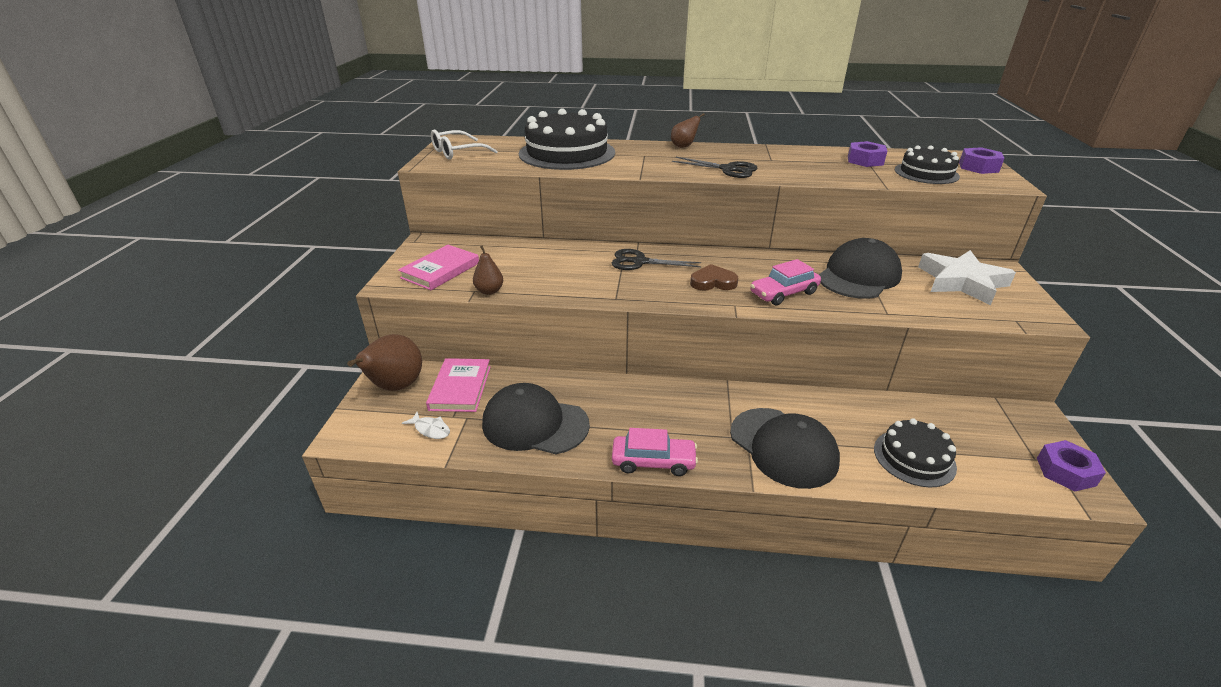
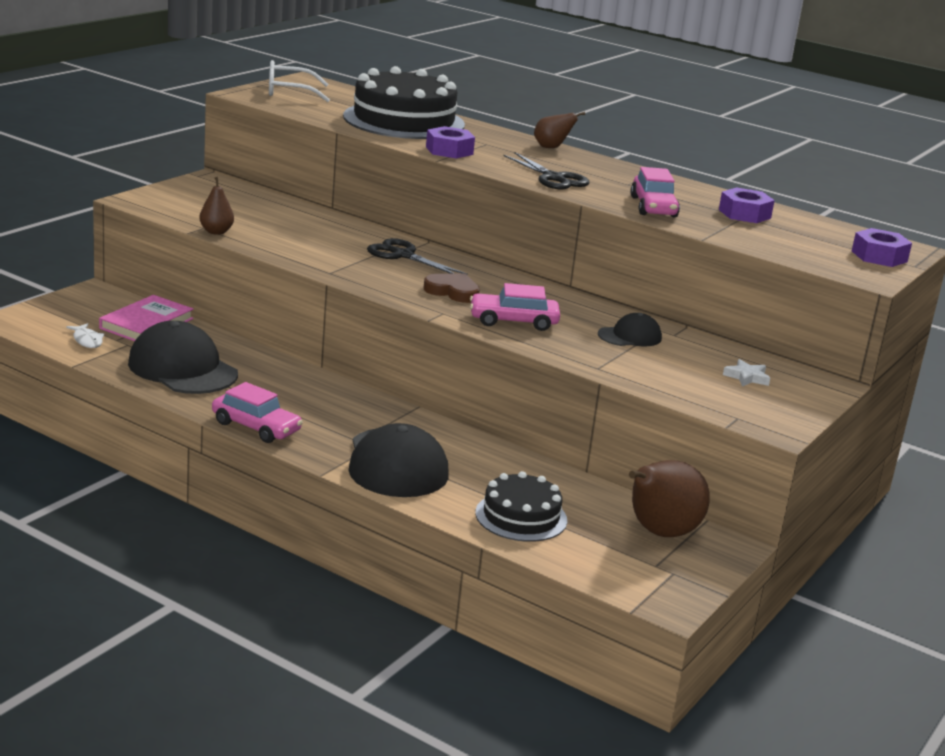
camera: 25 degrees right, 10 degrees down
brown pear [347,334,422,391] -> brown pear moved to [629,460,709,537]
pink book [398,245,479,290] -> none
black cap [819,238,902,299] -> black cap [598,313,662,346], size x0.53
black cake [895,145,960,184] -> none
white star [918,250,1016,305] -> white star [723,359,770,387], size x0.41
purple nut [1037,440,1106,491] -> purple nut moved to [426,126,475,158]
none -> pink car [631,167,680,217]

